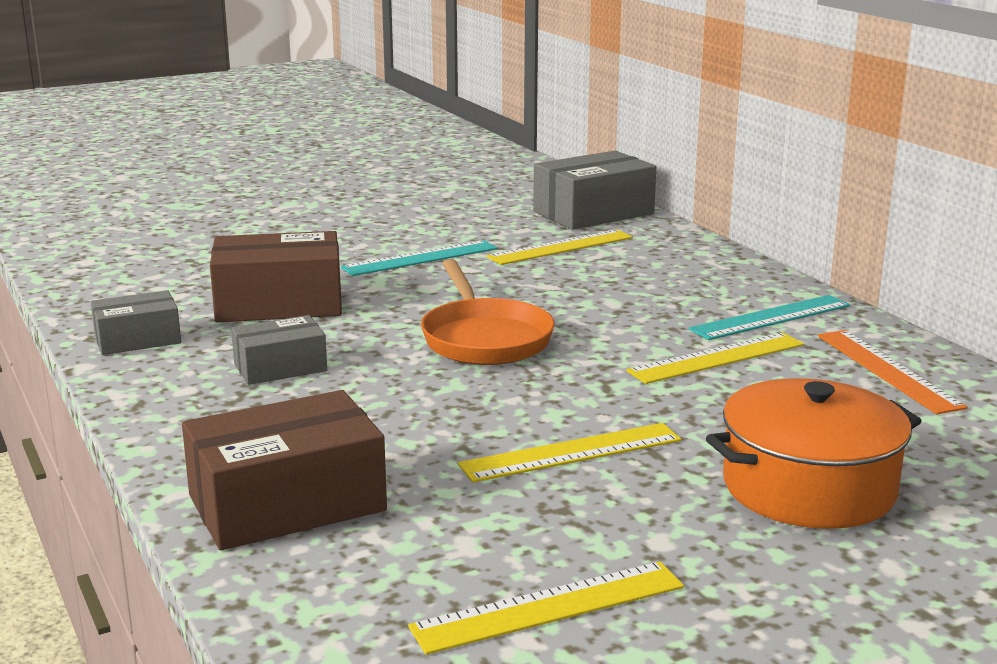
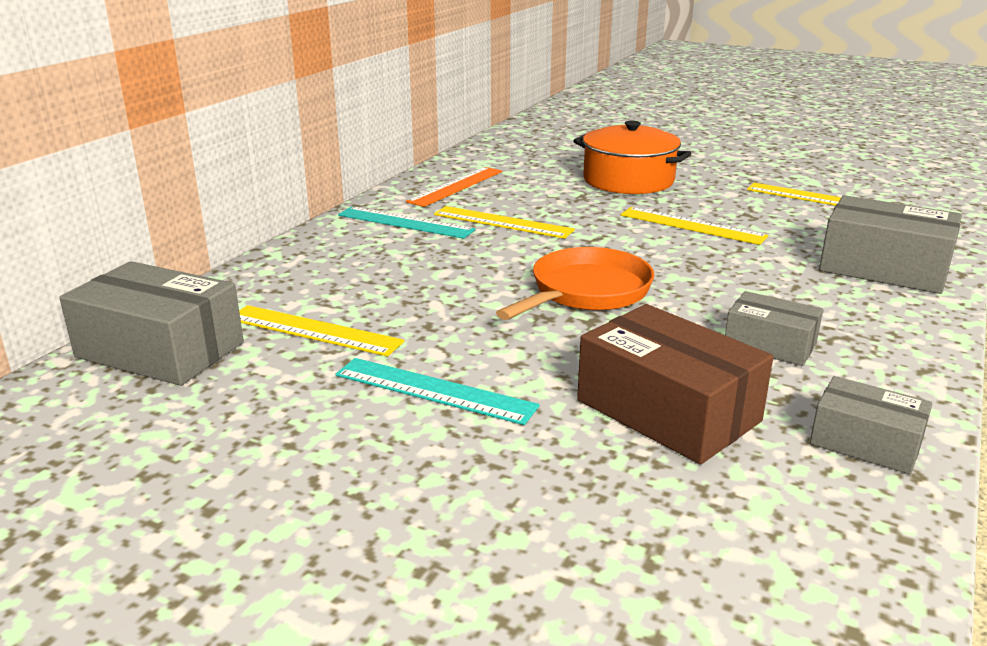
camera: 125 degrees left, 5 degrees up
brown box [182,390,387,550] -> grey box [819,195,962,294]

